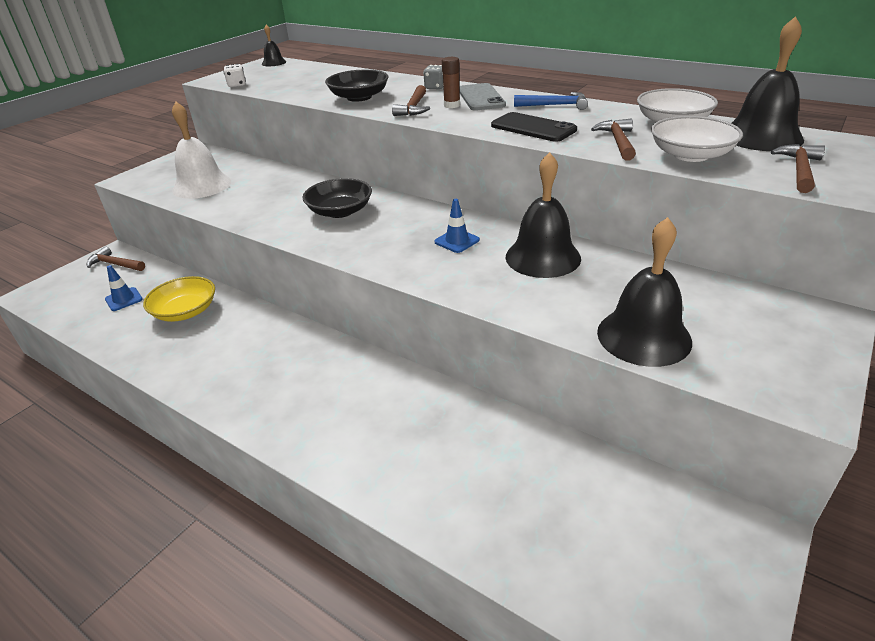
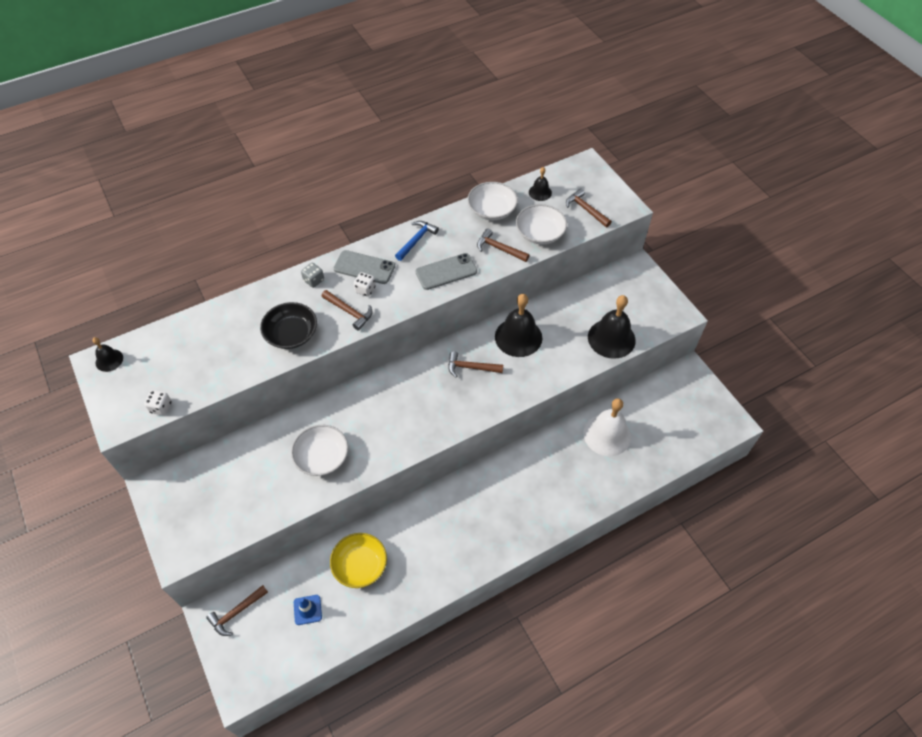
camera: 65 degrees left, 20 degrees up
white bell [172,102,231,199] -> white bell moved to [584,398,631,456]
black bowl [302,178,372,218] -> none
blue traffic cone [434,199,480,253] -> brown hammer [448,351,503,377]
brown glue stick [442,57,460,108] -> white dice [354,272,376,297]
black phone [491,112,577,142] -> grey phone [416,253,477,290]
black bell [732,16,804,151] -> black bell [529,167,552,201], size x0.51
none -> white bowl [291,425,348,476]

